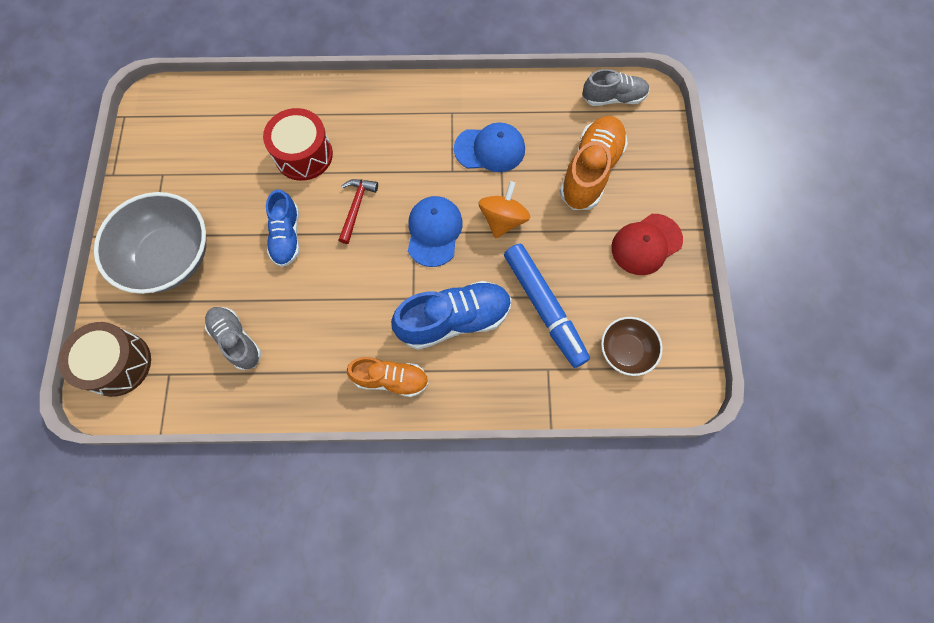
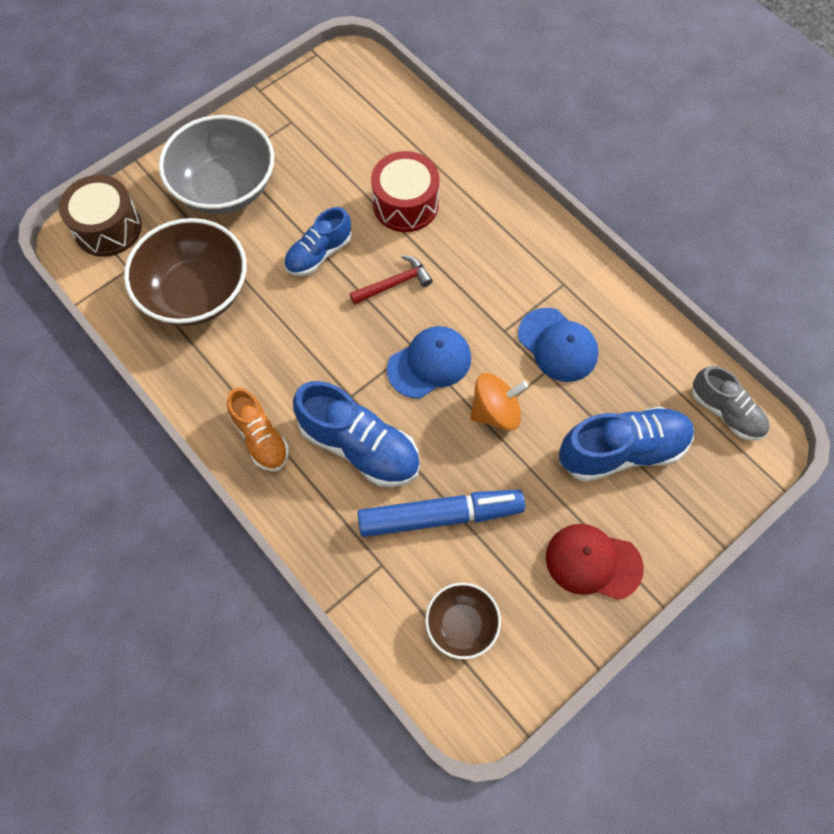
camera: 50 degrees right, 5 degrees down
grey shoe [205,307,261,370] -> brown bowl [124,218,247,326]
blue marker [504,244,590,368] -> blue marker turned 120 degrees counterclockwise [358,489,525,537]
orange shoe [559,116,628,210] -> blue shoe [559,407,694,482]

